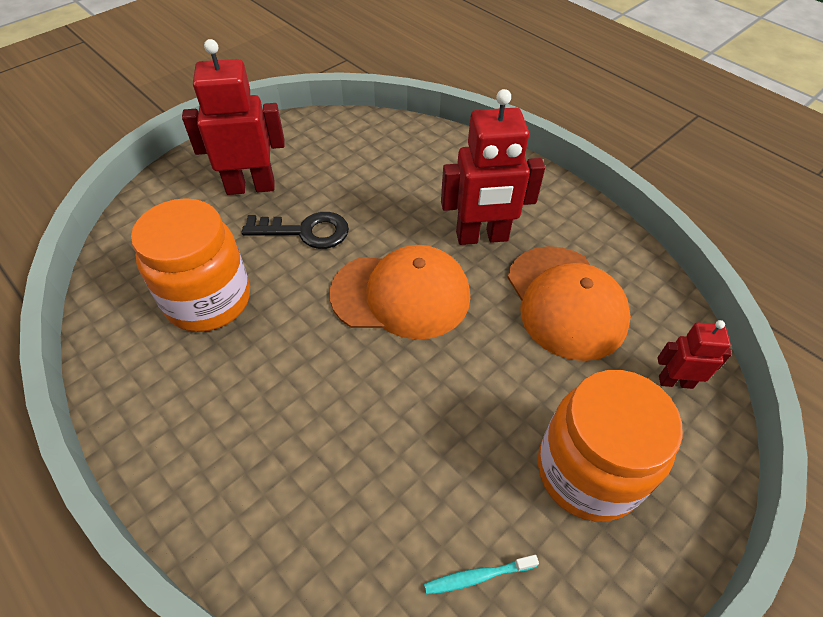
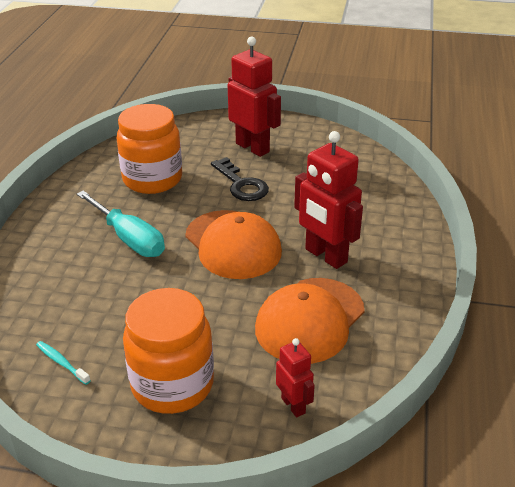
camera: 55 degrees right, 15 degrees down
none -> turquoise screwdriver [77,191,165,257]

